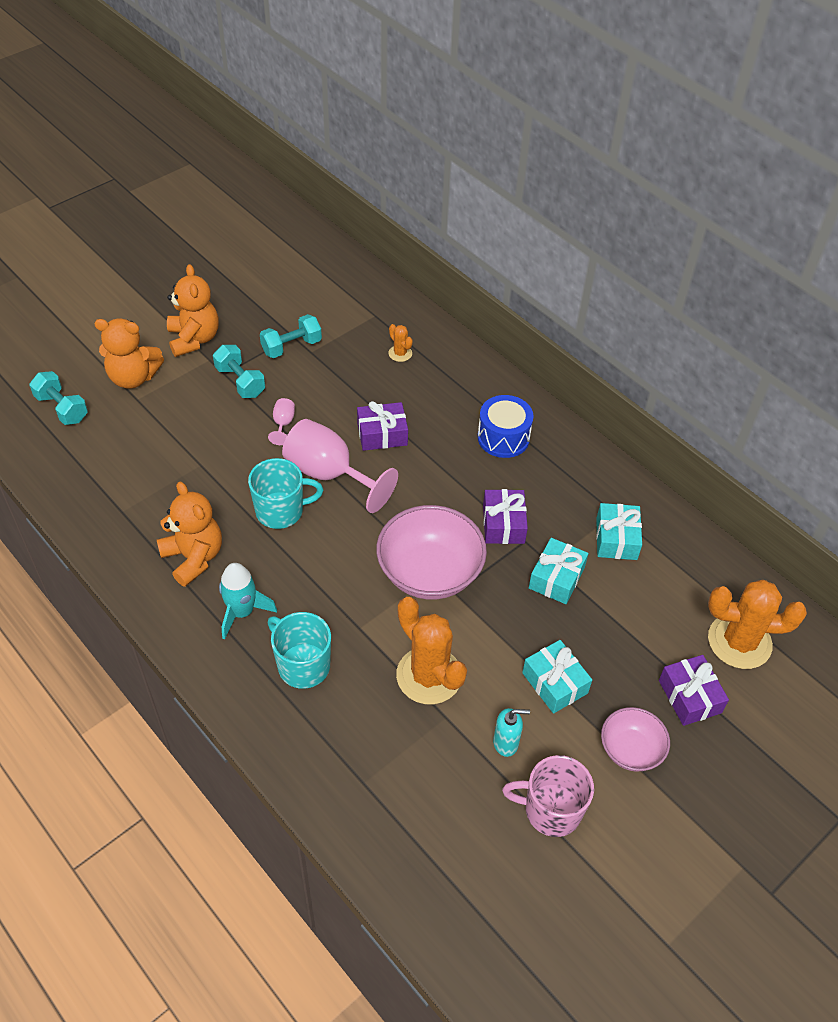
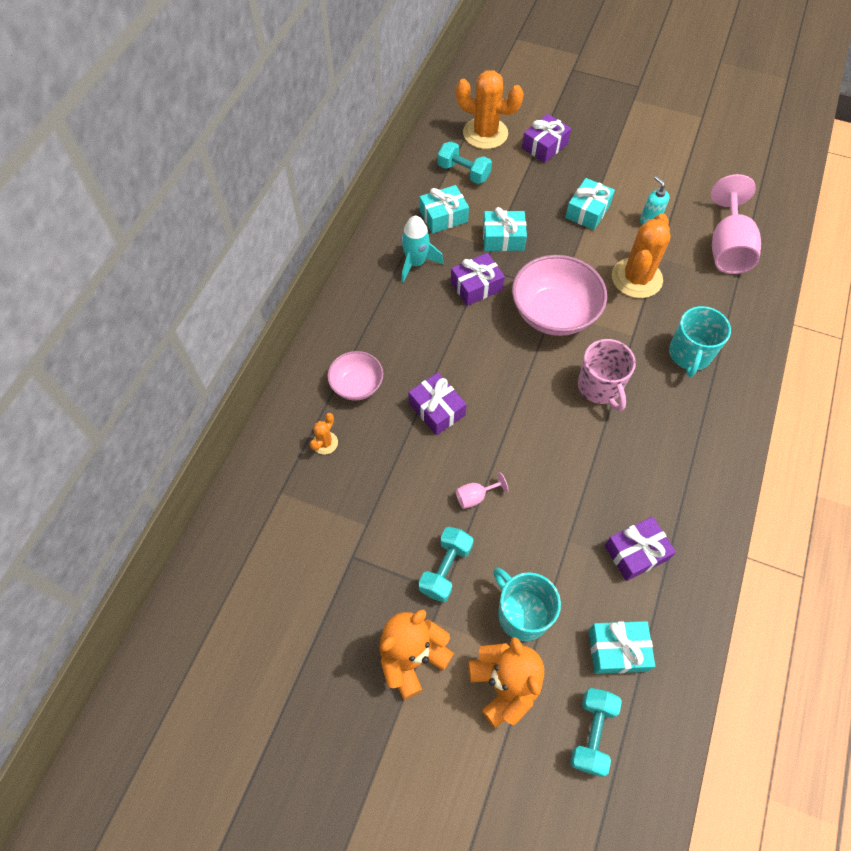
camera: 115 degrees left, 10 degrees up
orange teddy bear [157,482,222,587] -> none
turquoise rocket [219,563,277,639] -> turquoise rocket moved to [401,216,444,283]
turquoise mug [248,458,323,529] -> turquoise mug moved to [493,568,561,641]
turquoise dumbbell [260,314,322,358] -> turquoise dumbbell moved to [438,141,492,184]
pink goblet [282,419,398,513] -> pink goblet moved to [711,174,761,274]
blue drum [478,395,534,458] -> none
pink mug [502,755,594,837] -> pink mug moved to [578,339,636,412]
pink bowl [601,707,670,772] -> pink bowl moved to [327,351,383,401]
orange cactus [708,580,807,669] -> orange cactus turned 45 degrees counterclockwise [456,70,524,149]
none -> turquoise gift [589,621,655,674]
none -> purple gift [604,517,676,581]

